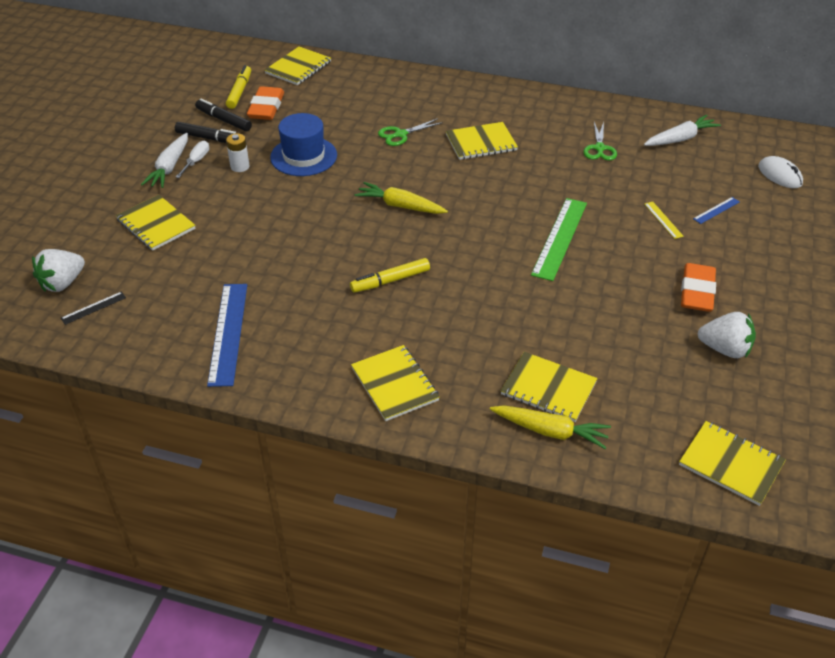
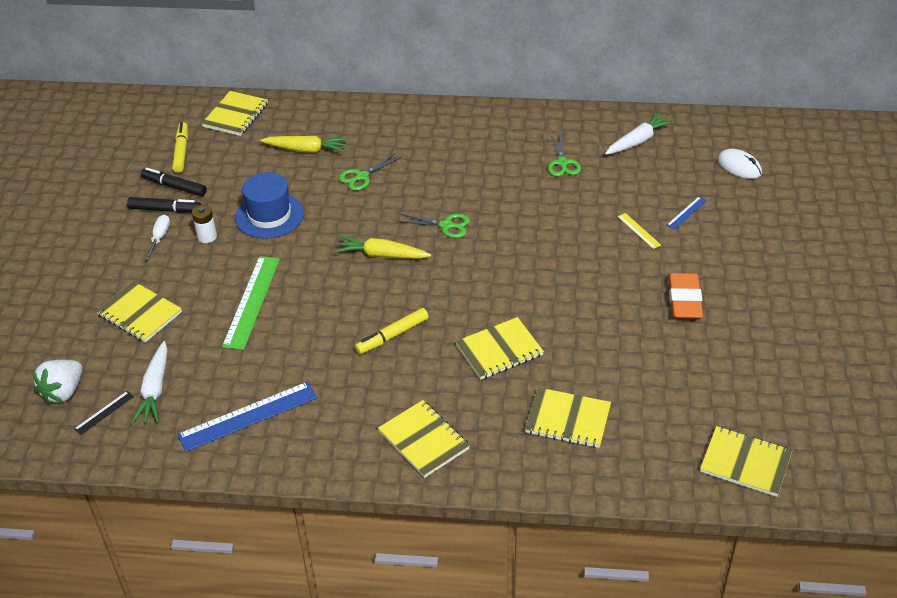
camera: 10 degrees left, 0 degrees up
white carrot [141,133,188,188] -> white carrot moved to [132,341,168,423]
blue ruler [207,284,247,387] -> blue ruler turned 75 degrees clockwise [177,382,317,452]
orange eraser [247,86,284,120] -> none
yellow notebook [446,122,518,160] -> yellow notebook moved to [455,317,544,380]
yellow carrot [490,405,611,449] -> yellow carrot moved to [260,136,348,153]
green ruler [531,198,587,281] -> green ruler moved to [222,256,280,350]
white strawberry [698,312,756,358] -> none
none -> green scissors [398,214,470,238]

